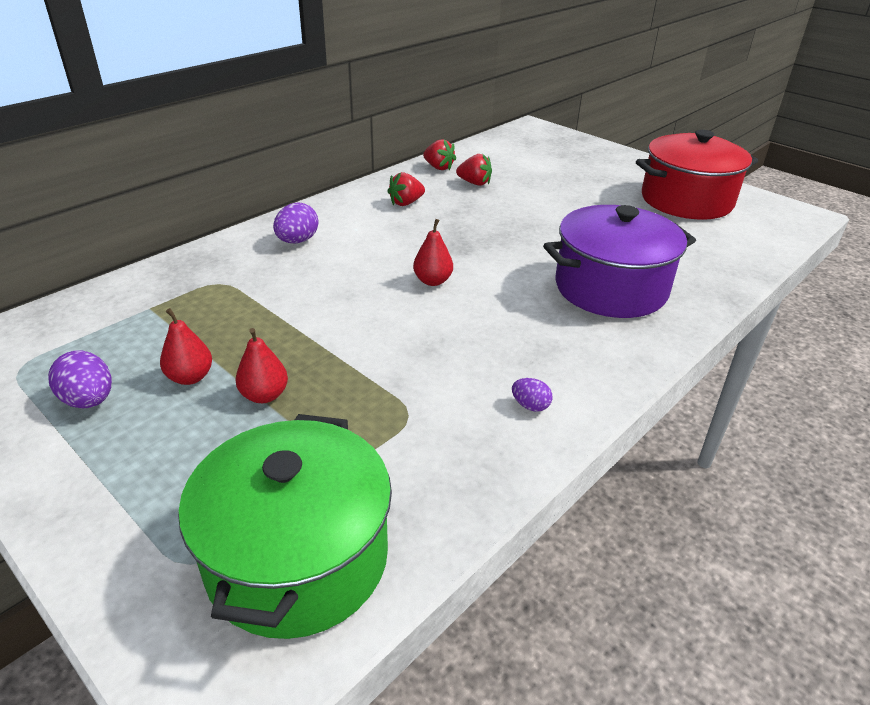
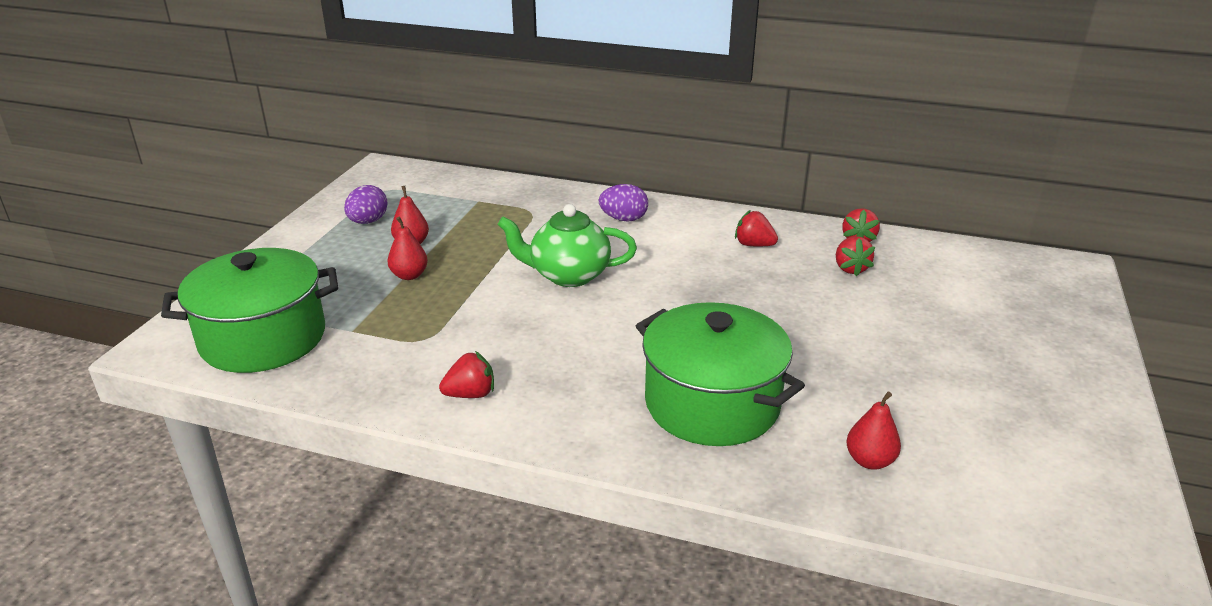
camera: 65 degrees right, 5 degrees down
red pear [413,219,453,286] -> red pear moved to [846,392,901,470]
purple egg [512,378,552,412] -> red strawberry [439,351,494,398]
purple pot [543,205,696,318] -> green pot [636,302,805,446]
red pot [636,130,758,220] -> none
none -> green teapot [497,204,637,287]

